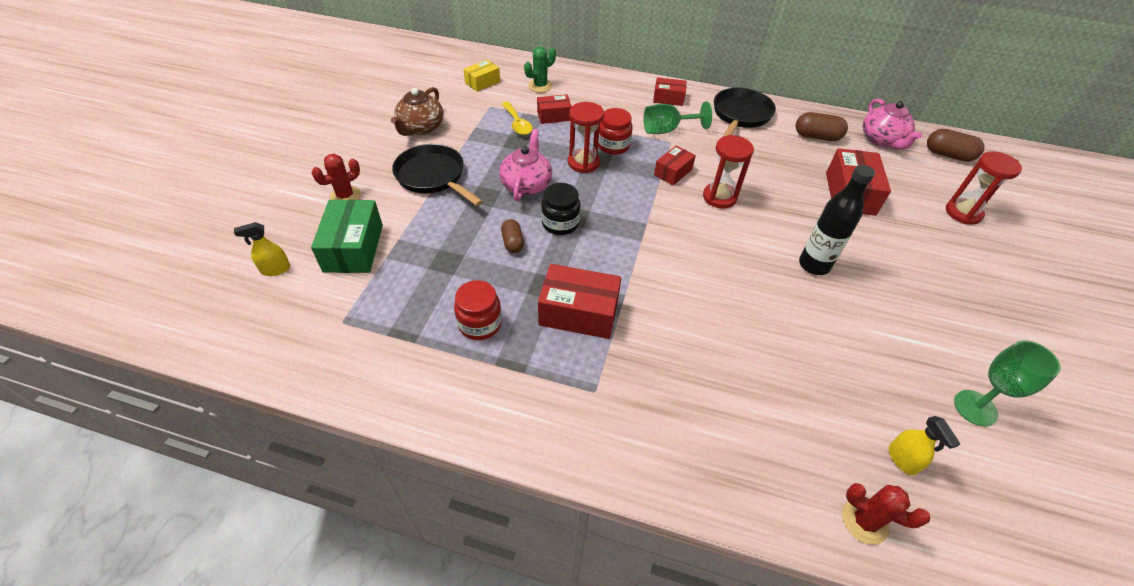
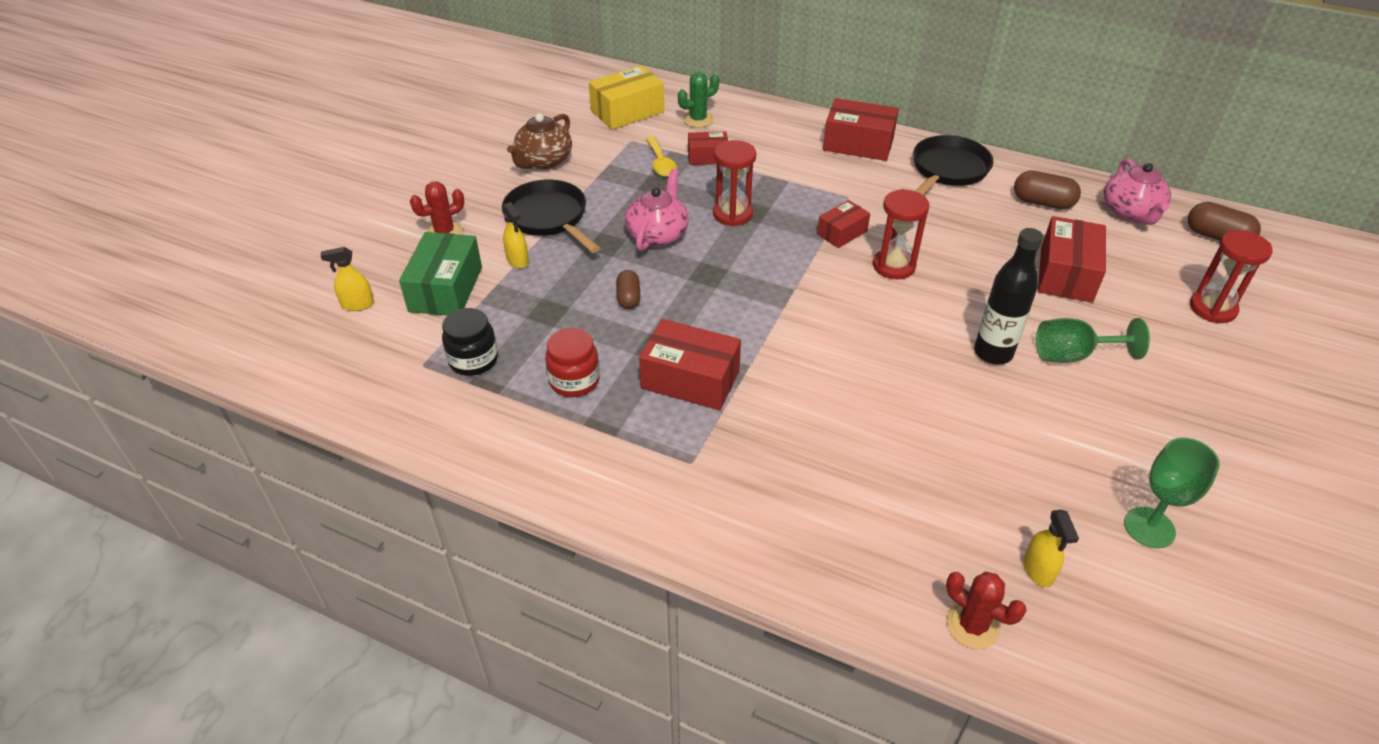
camera: 10 degrees right, 5 degrees down
yellow box [463,60,500,92] -> yellow box [589,65,664,130], size x1.68
black jar [541,183,581,235] -> black jar moved to [442,308,498,376]
red jar [598,108,633,155] -> none
green goblet [644,101,712,134] -> green goblet moved to [1036,318,1150,363]
red box [653,78,686,106] -> red box [823,98,899,161], size x1.68
none -> yellow spray bottle [502,202,529,268]

